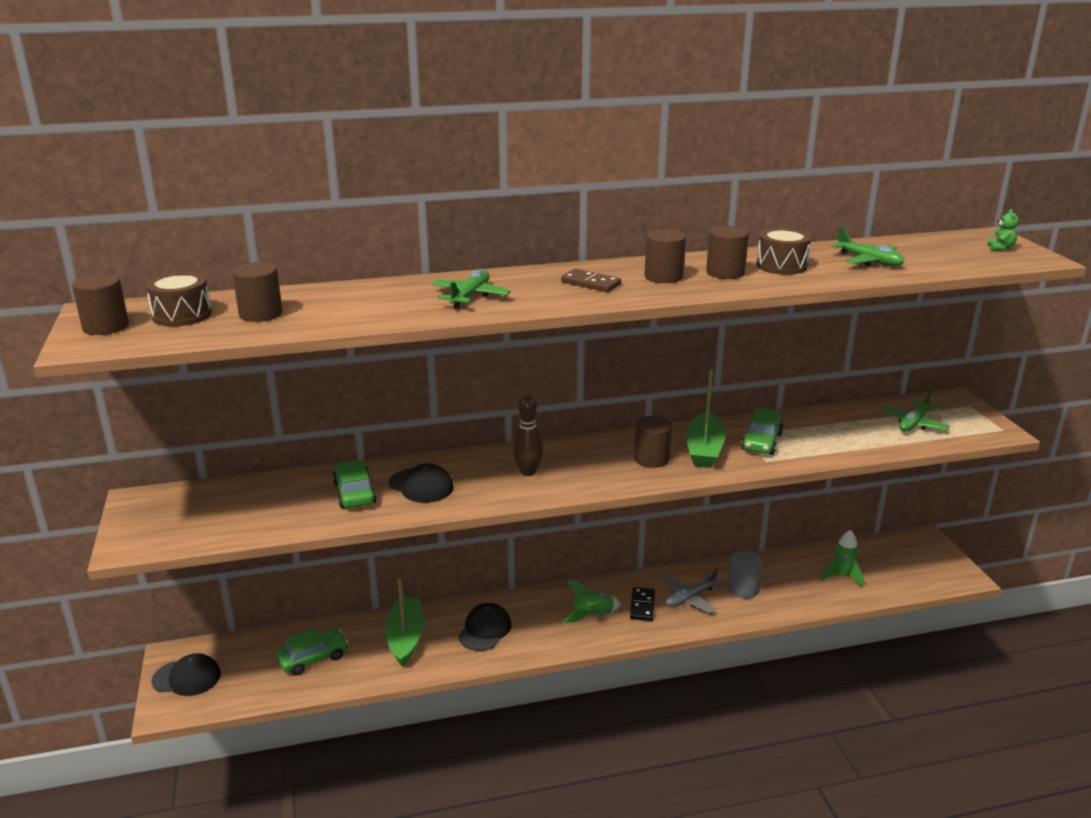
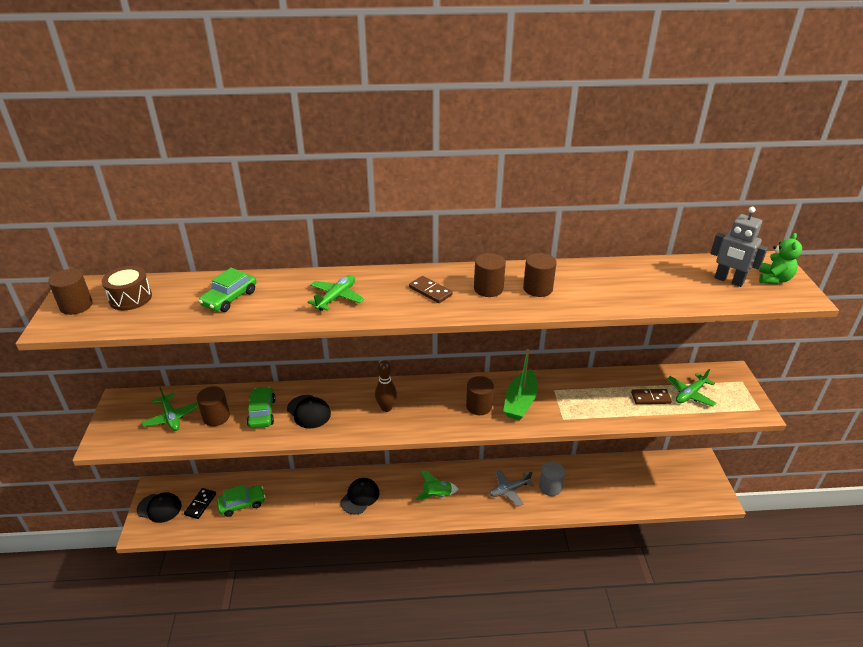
camera: 10 degrees right, 10 degrees up
brown cylinder [232,262,283,322] -> brown cylinder moved to [197,386,230,426]
green boat [385,578,424,667] -> none
black domino [630,587,655,621] -> black domino moved to [184,488,216,519]
green car [741,408,783,455] -> green car moved to [199,268,256,312]
brown drum [756,228,812,275] -> none
green rocket [821,530,863,587] -> none
green plane [831,227,904,266] -> green plane moved to [142,387,198,431]
green teddy bear [987,209,1019,251] -> green teddy bear [759,233,802,284], size x1.57
none -> brown domino [631,389,672,404]
none -> grey robot [710,207,768,287]

